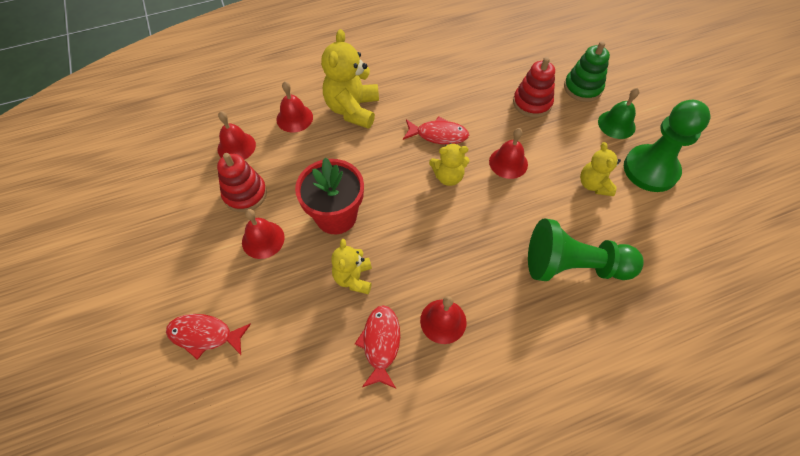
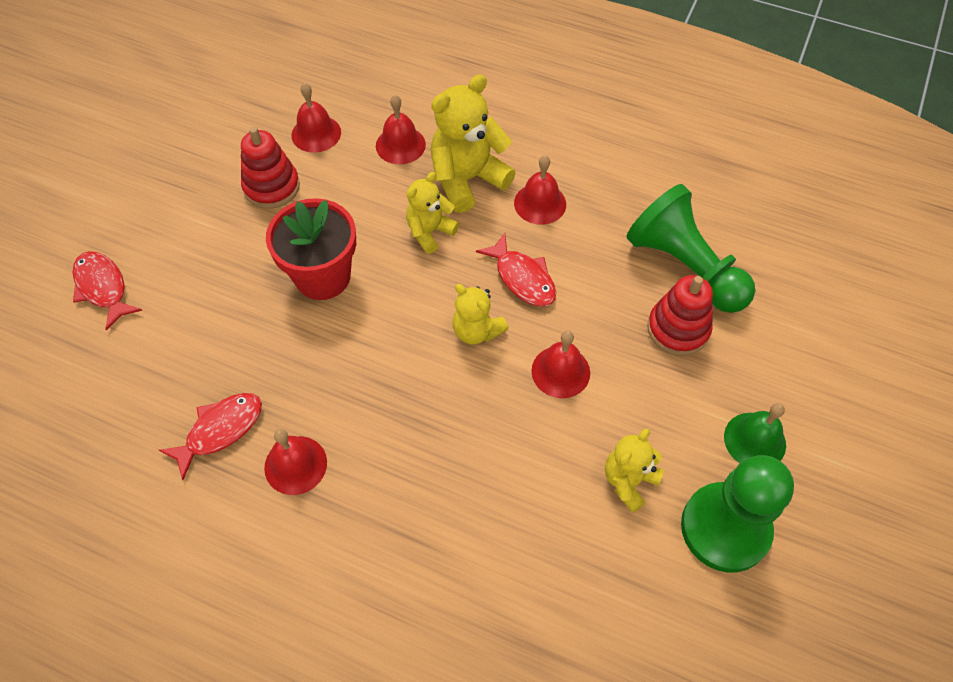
camera: 45 degrees right, 0 degrees up
red bell [242,209,285,259] -> red bell moved to [514,155,566,225]
yellow teddy bear [331,239,372,294] -> yellow teddy bear moved to [406,172,459,254]
green pawn [528,218,643,281] -> green pawn moved to [626,184,755,313]
green stacking toy [564,41,610,102] -> none

